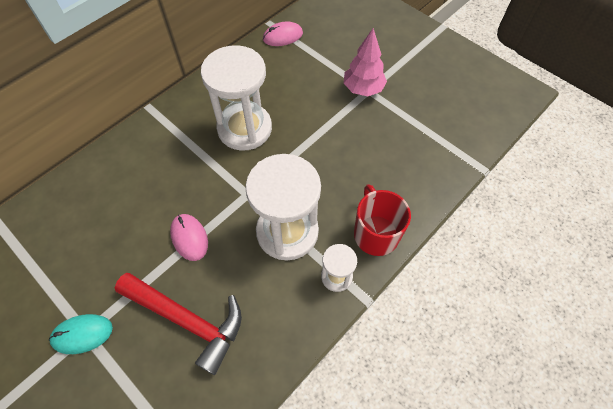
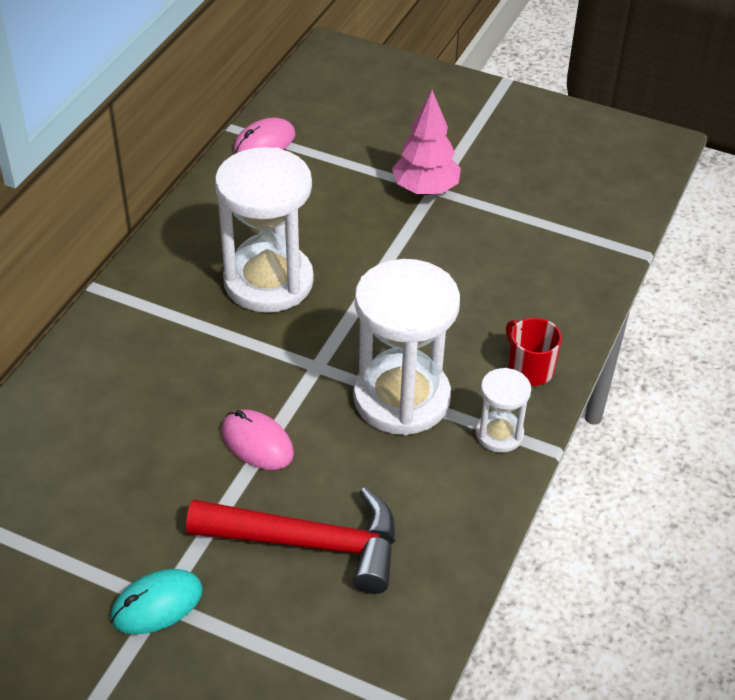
camera: 20 degrees left, 15 degrees down
red mug [354,184,411,256] -> red mug [506,318,562,386], size x0.66

